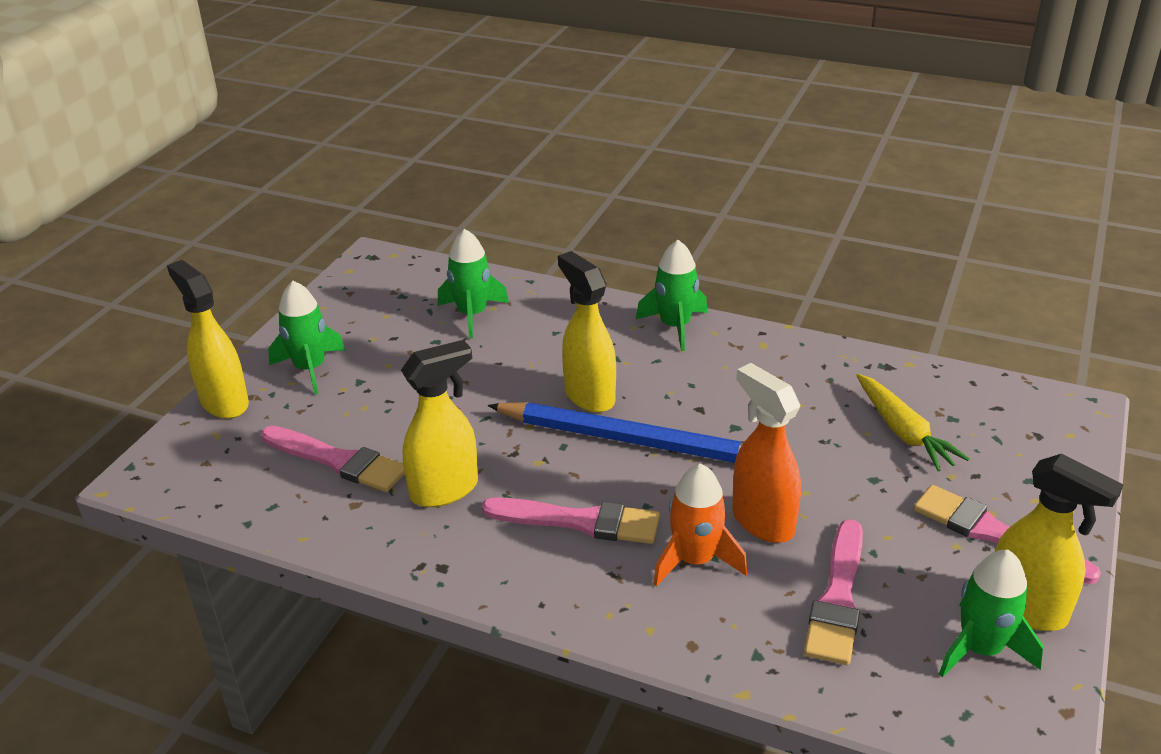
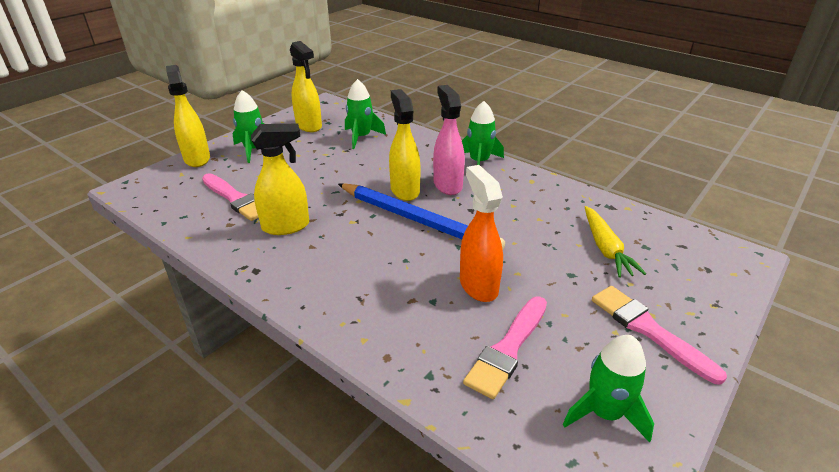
camera: 15 degrees right, 0 degrees up
pink brush [482,497,660,544] -> none
orange rocket [654,463,747,586] -> none
yellow spray bottle [995,454,1124,631] -> yellow spray bottle moved to [290,41,322,132]
none -> pink spray bottle [433,85,465,195]

